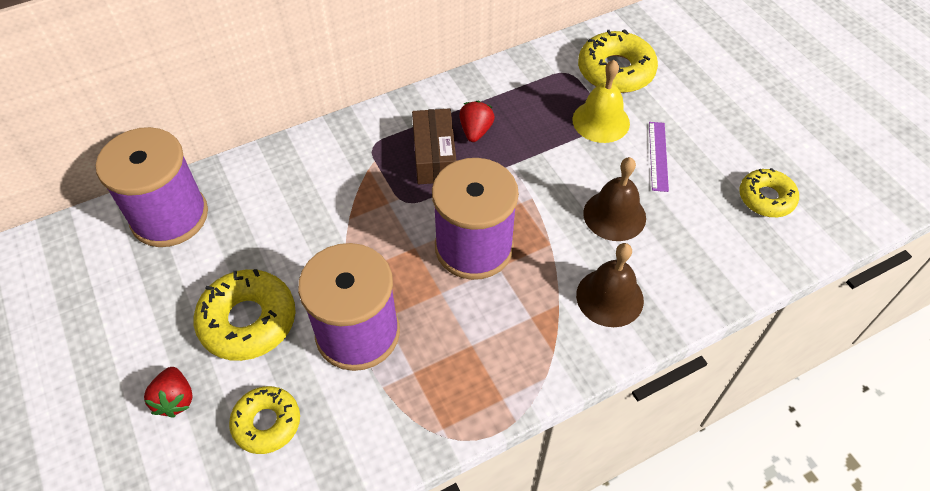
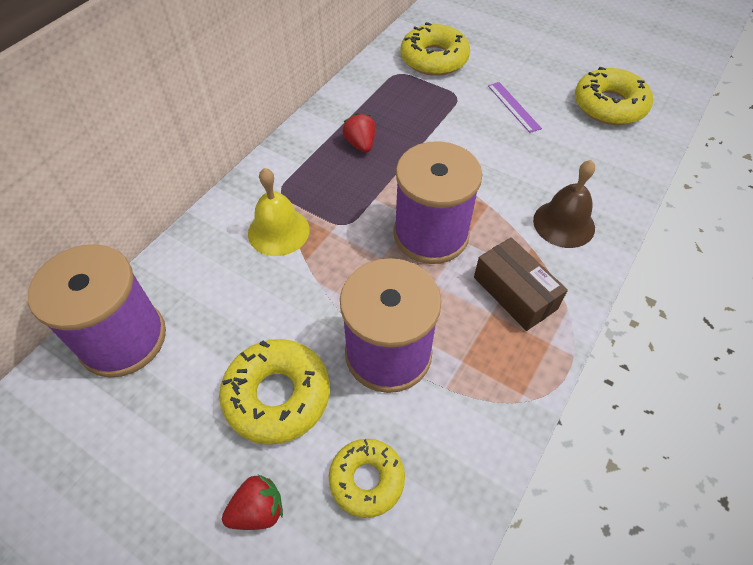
camera: 30 degrees left, 0 degrees up
red strawberry [144,367,193,418] -> red strawberry turned 75 degrees counterclockwise [222,474,283,530]
brown box [412,108,456,184] -> brown box moved to [474,237,568,331]
yellow bell [572,60,630,143] -> yellow bell moved to [248,168,310,256]
brown bell [583,157,646,241] -> none
yellow donut [739,168,799,217] -> yellow donut [575,66,653,125], size x1.55

